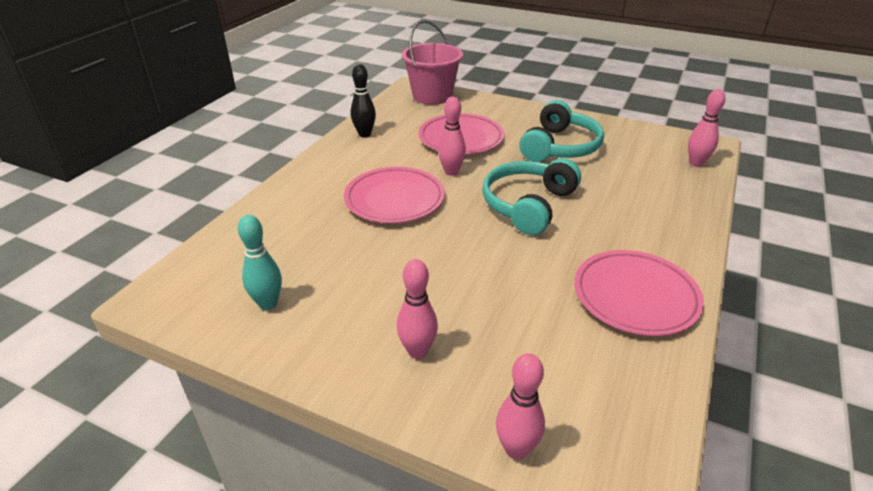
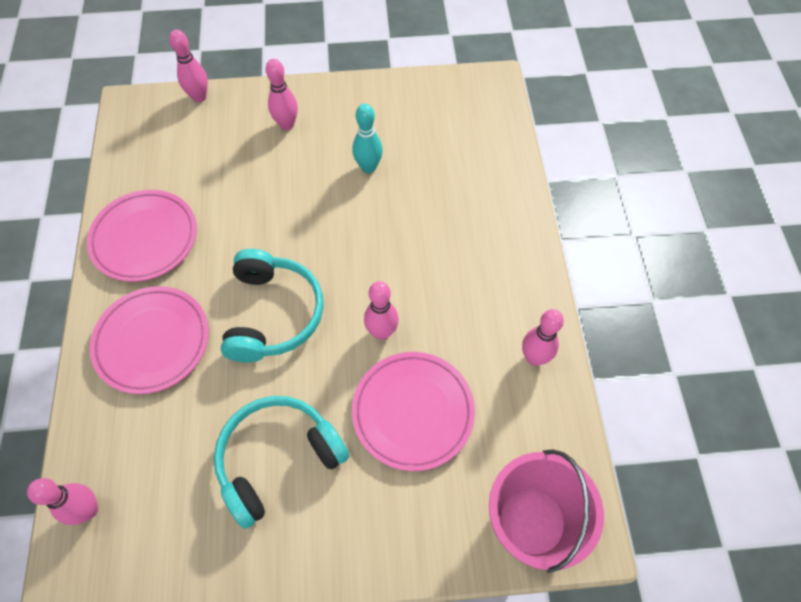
camera: 150 degrees right, 25 degrees up
turquoise bowling pin [238,215,282,310] -> turquoise bowling pin moved to [352,104,383,173]
pink plate [344,167,445,223] -> pink plate moved to [90,286,209,394]
black bowling pin [351,64,376,138] -> pink bowling pin [522,309,564,366]
turquoise headphones [519,100,604,162] -> turquoise headphones turned 60 degrees clockwise [214,396,349,529]

